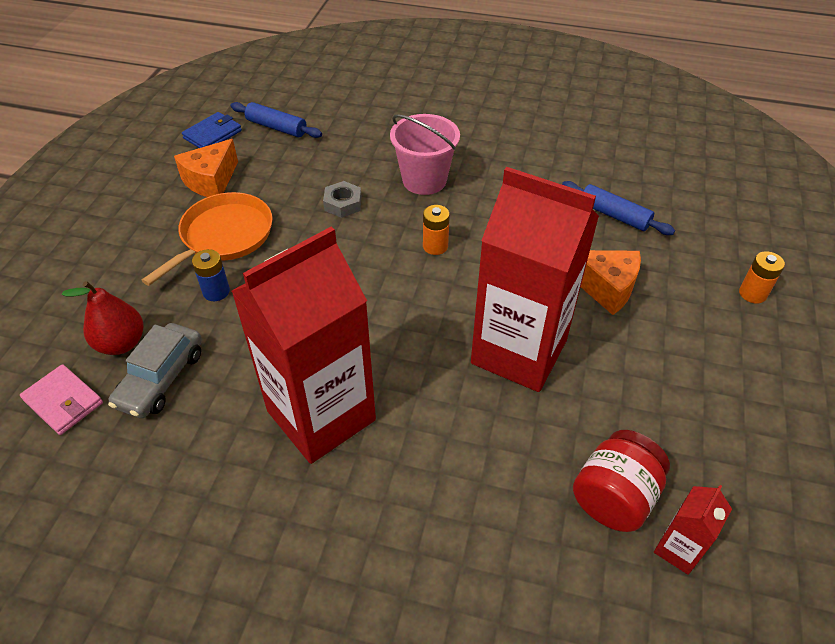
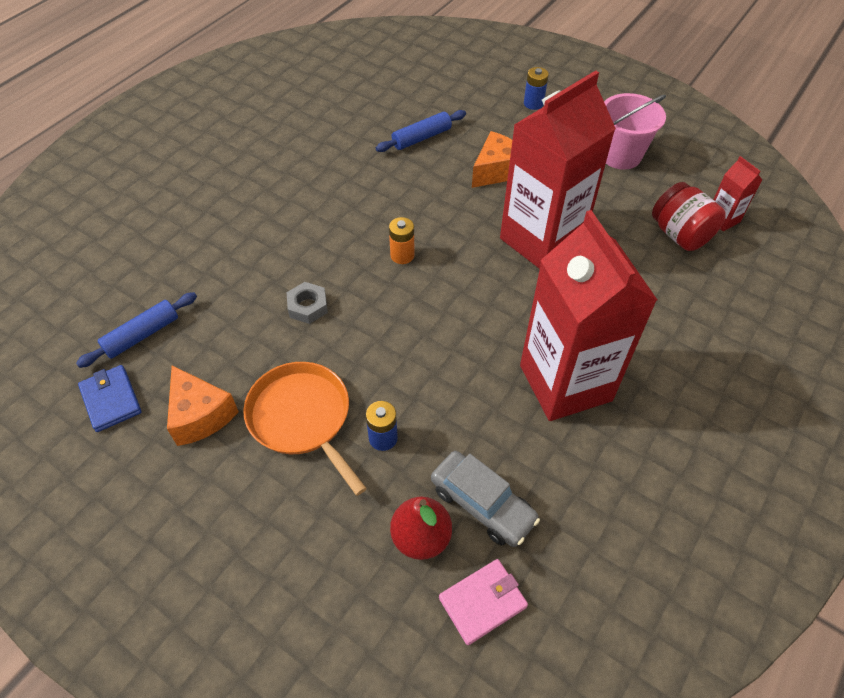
camera: 70 degrees left, 5 degrees up
pink bucket [390,114,460,195] -> pink bucket moved to [604,93,666,170]
orange battery [739,251,785,303] -> blue battery [524,67,549,110]

